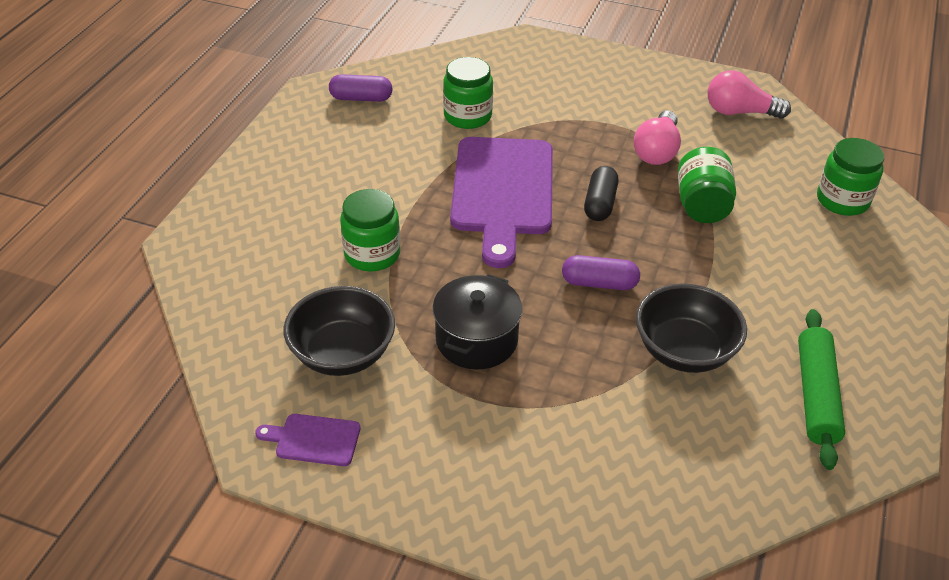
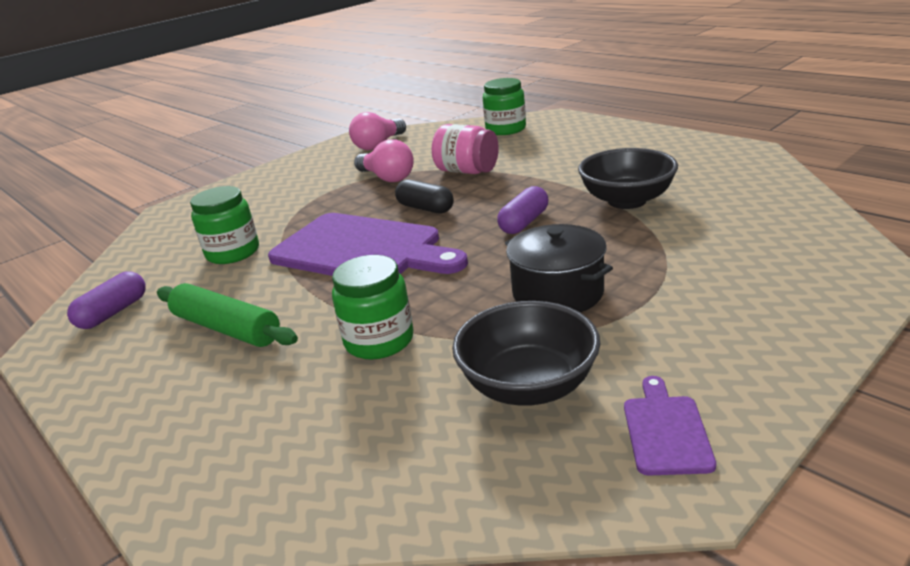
camera: 60 degrees left, 15 degrees down
purple cutting board [255,414,361,466] -> purple cutting board turned 150 degrees clockwise [624,376,716,475]
green jar [678,147,736,223] -> pink jar [432,124,499,174]
green rolling pin [798,309,845,470] -> green rolling pin moved to [157,283,298,347]

